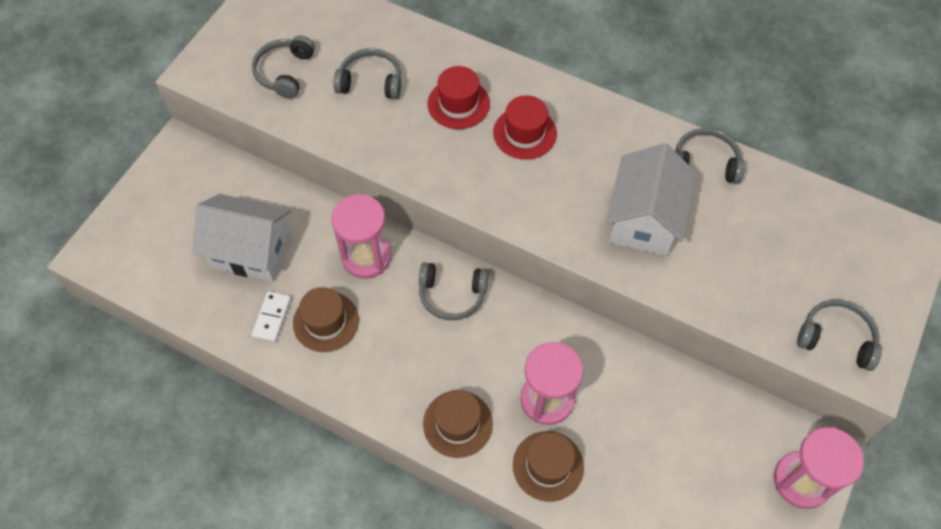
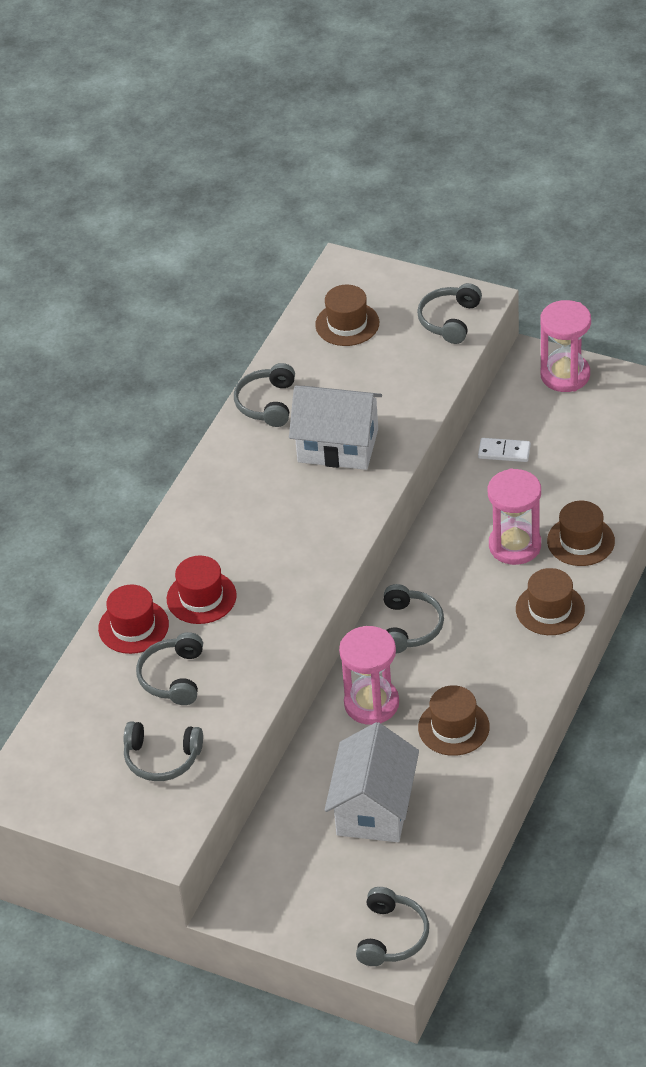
camera: 90 degrees left, 15 degrees down
white domino [251,291,291,342] -> white domino moved to [478,438,531,462]
red hat [493,95,557,160] -> red hat moved to [98,585,169,654]
none -> brown hat [315,285,379,346]
none -> grey headphones [356,887,429,966]

